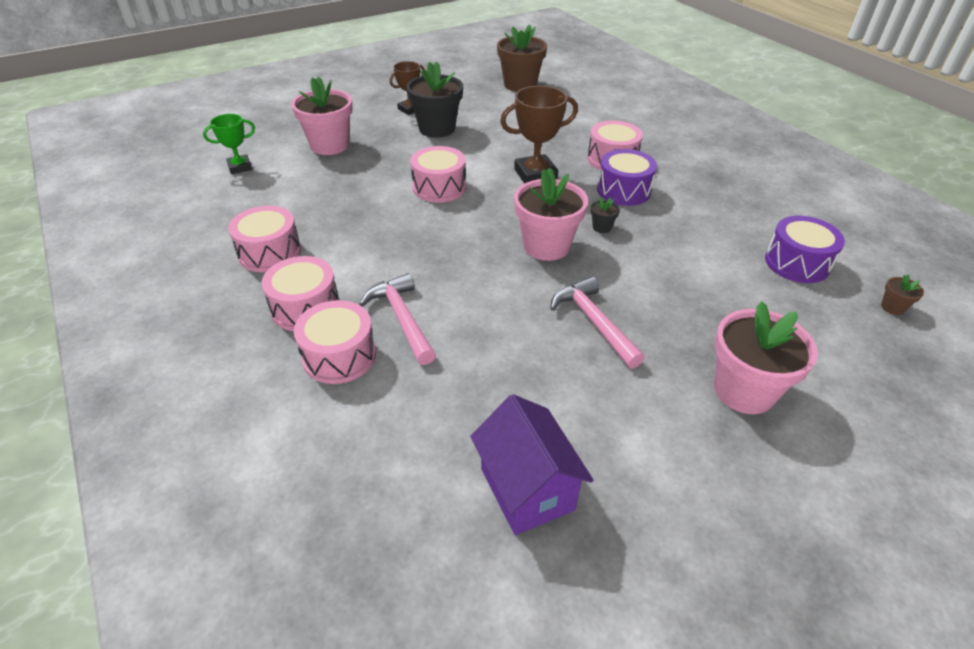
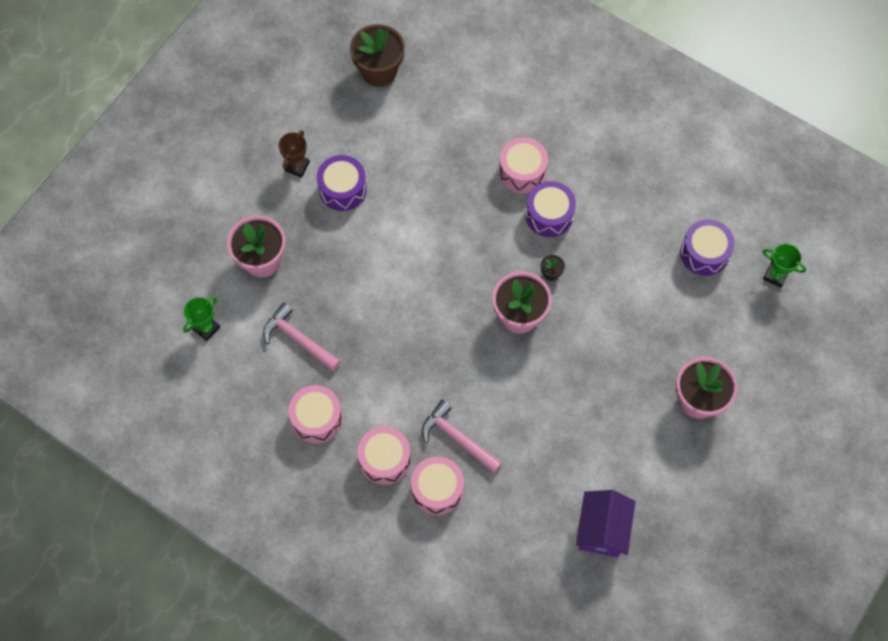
camera: 25 degrees left, 25 degrees up
black flower pot [406,62,463,138] -> purple drum [317,155,367,211]
pink drum [410,146,466,202] -> none
purple house [470,394,594,535] -> purple house turned 60 degrees clockwise [576,490,635,557]
brown trophy [500,86,578,184] -> none
pink hammer [550,276,645,369] -> pink hammer moved to [263,302,341,371]
brown flower pot [881,275,924,315] -> green trophy [763,243,806,288]

